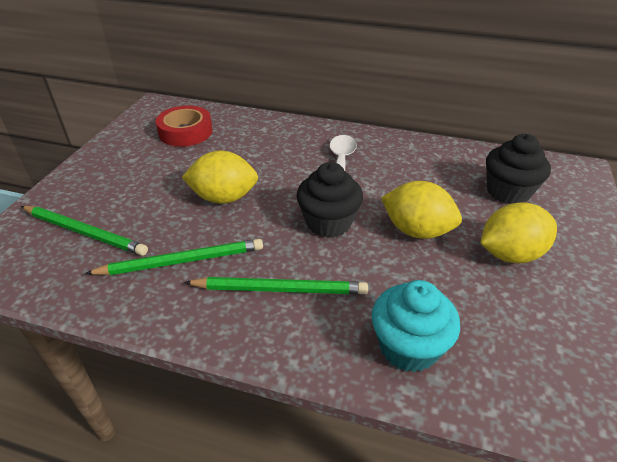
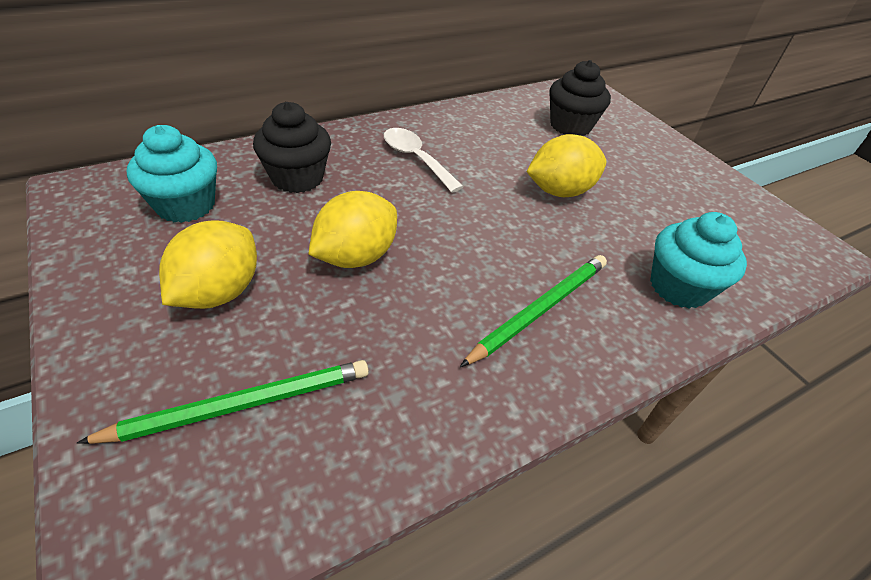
camera: 50 degrees left, 5 degrees up
green pencil [85,239,263,275] -> none
red tape [156,105,213,147] -> turquoise cupcake [127,125,217,223]
black cupcake [297,162,363,238] -> black cupcake moved to [253,102,331,193]
yellow lemon [480,202,557,263] -> yellow lemon moved to [159,220,257,309]

